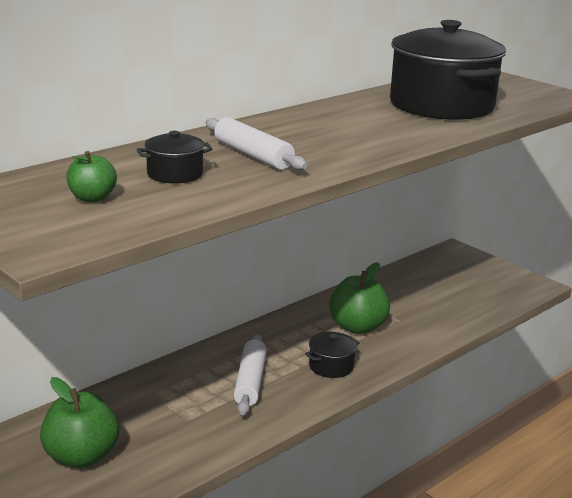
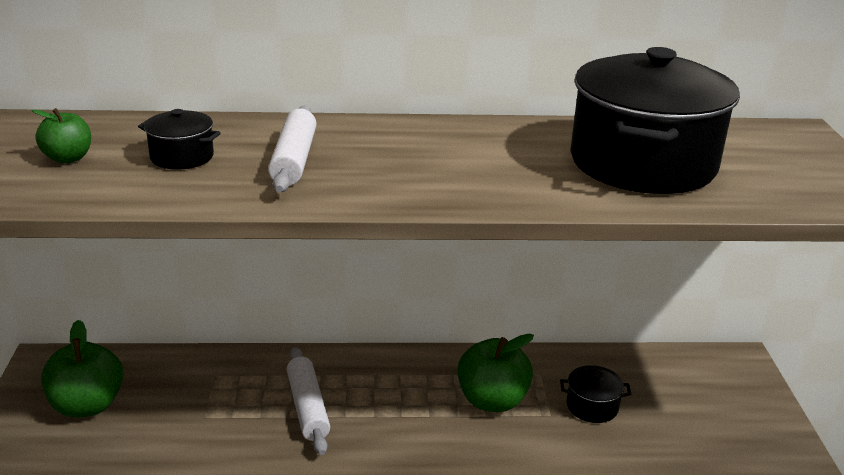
camera: 40 degrees right, 5 degrees up
white rolling pin [234,334,267,415] -> white rolling pin turned 60 degrees counterclockwise [287,347,330,455]
black pot [305,332,360,378] -> black pot moved to [560,365,631,423]

